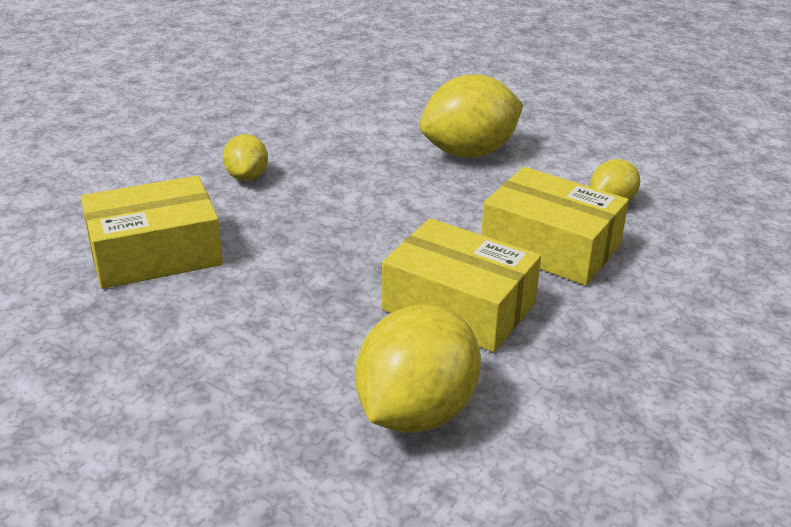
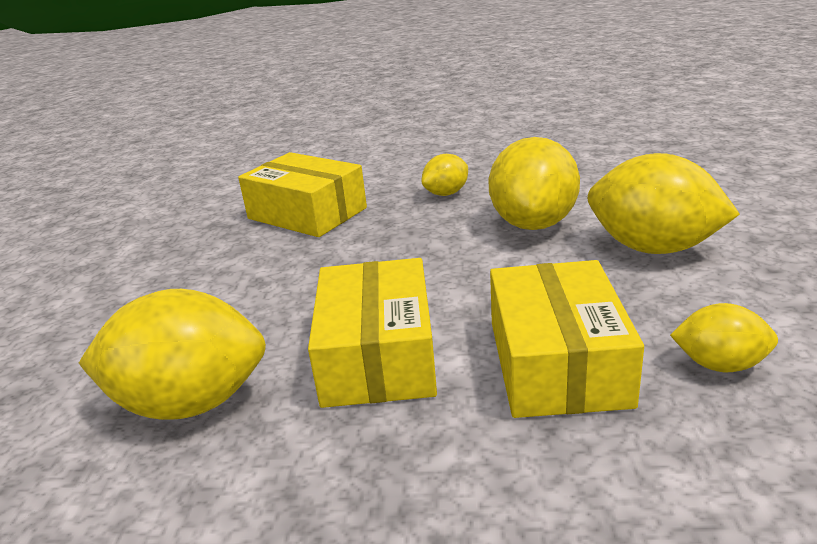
camera: 60 degrees right, 5 degrees down
none -> yellow lemon [489,137,580,230]

